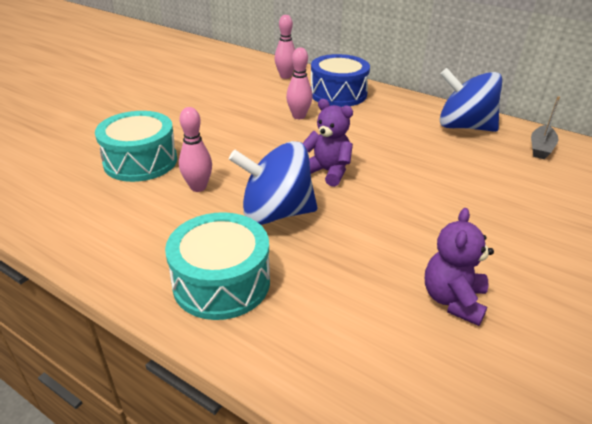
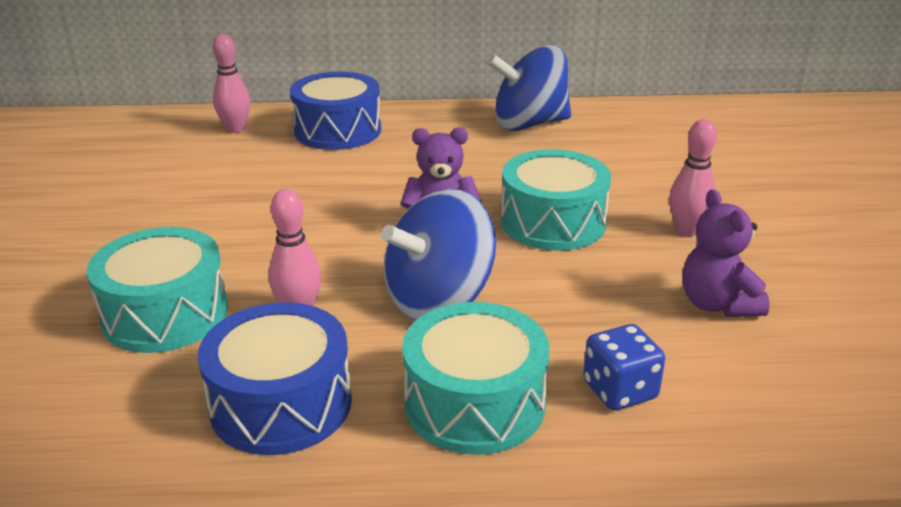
camera: 35 degrees left, 5 degrees down
pink bowling pin [286,47,313,119] -> pink bowling pin moved to [669,119,717,236]
grey boat [531,96,560,159] -> none
none -> blue drum [198,302,352,455]
none -> turquoise drum [501,149,611,251]
none -> blue dice [583,324,665,411]

